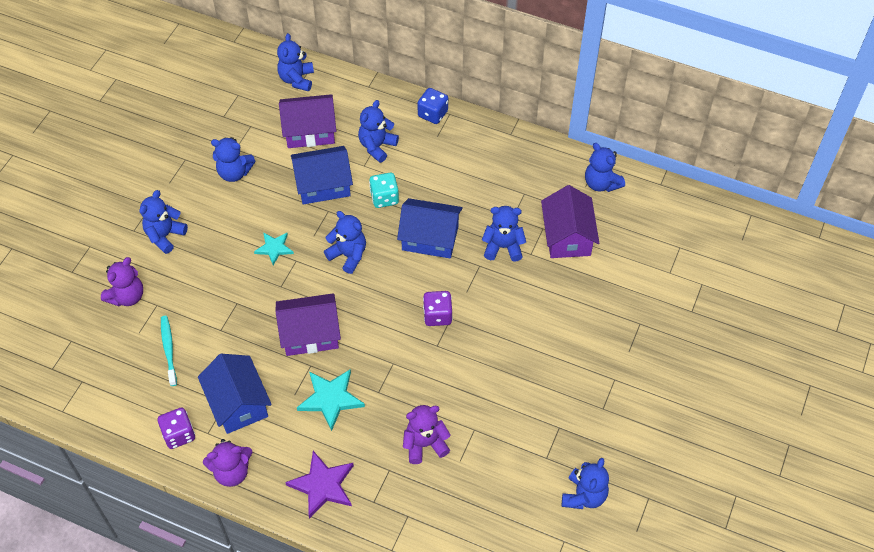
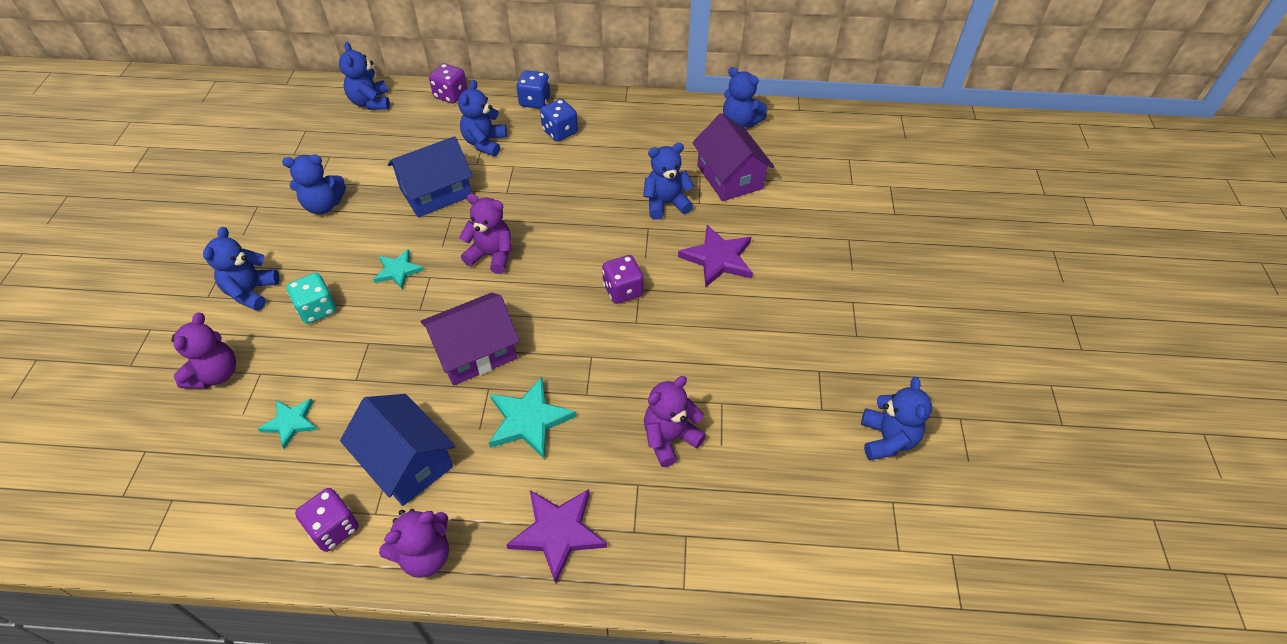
camera: 20 degrees left, 5 degrees down
turquoise toothbrush [161,316,177,386] -> turquoise star [258,399,318,449]
purple house [279,94,336,148] -> none
blue teddy bear [324,211,366,274] -> purple teddy bear [459,194,511,274]
turquoise dice [369,173,399,208] -> turquoise dice moved to [287,273,336,324]
blue house [397,198,463,258] -> none
none -> purple dice [429,63,468,104]
none -> blue dice [540,99,578,142]
none -> purple star [678,225,753,288]

